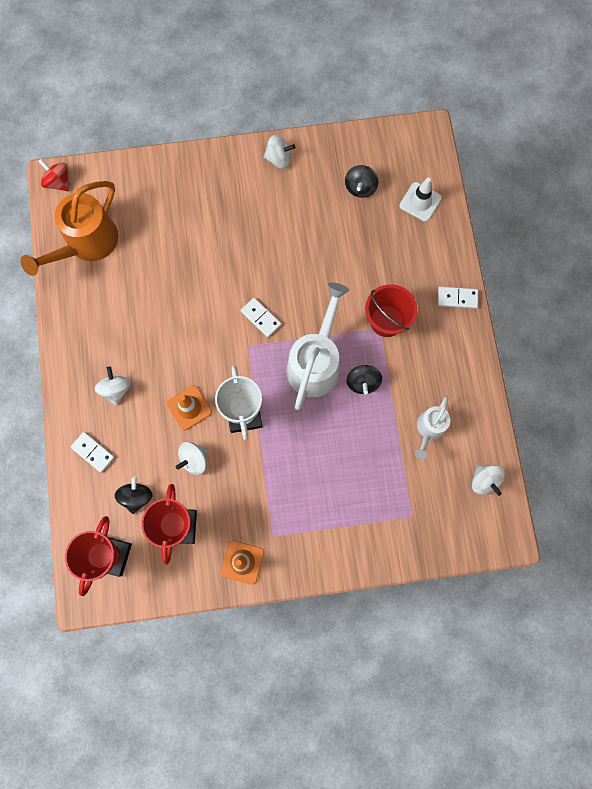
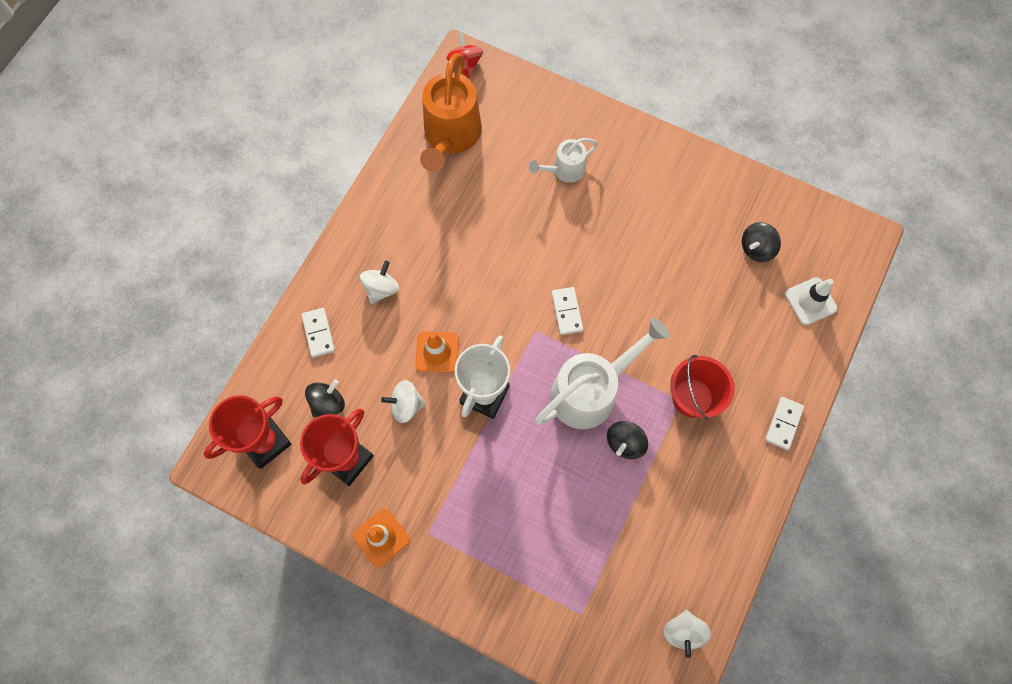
camera: 35 degrees right, 5 degrees down
orange watering can [21,181,118,276] -> orange watering can turned 60 degrees counterclockwise [420,53,482,172]
white spinning top [264,135,295,169] -> none
white watering can [415,396,451,459] -> white watering can moved to [529,138,598,183]
white domino [438,287,478,309] -> white domino turned 75 degrees clockwise [765,397,804,450]

